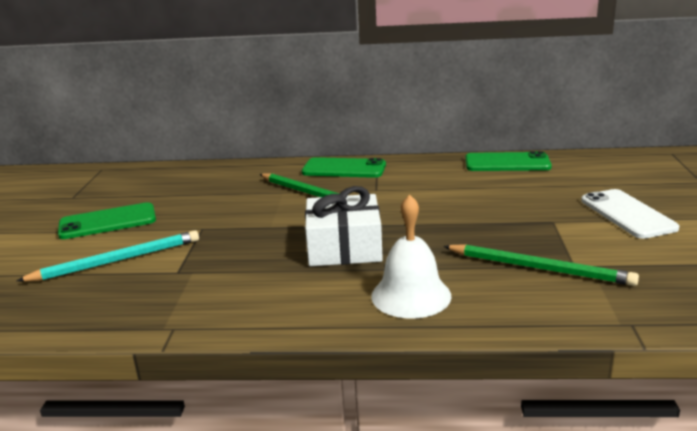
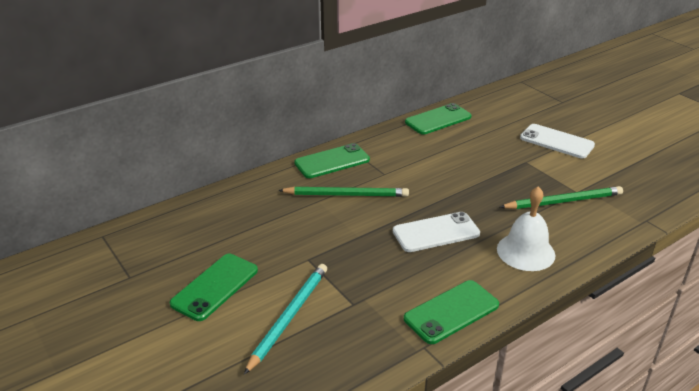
camera: 40 degrees left, 10 degrees up
white gift [305,186,383,266] -> white phone [393,212,480,252]
none -> green phone [404,280,499,344]

